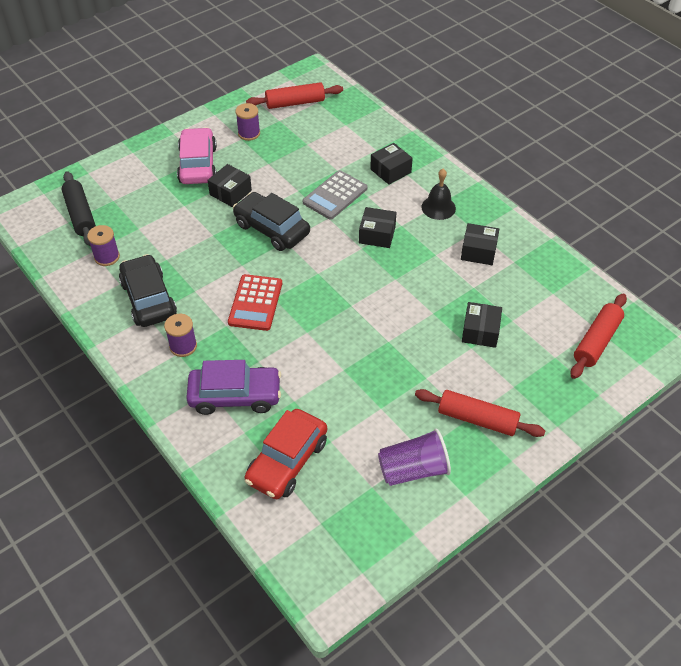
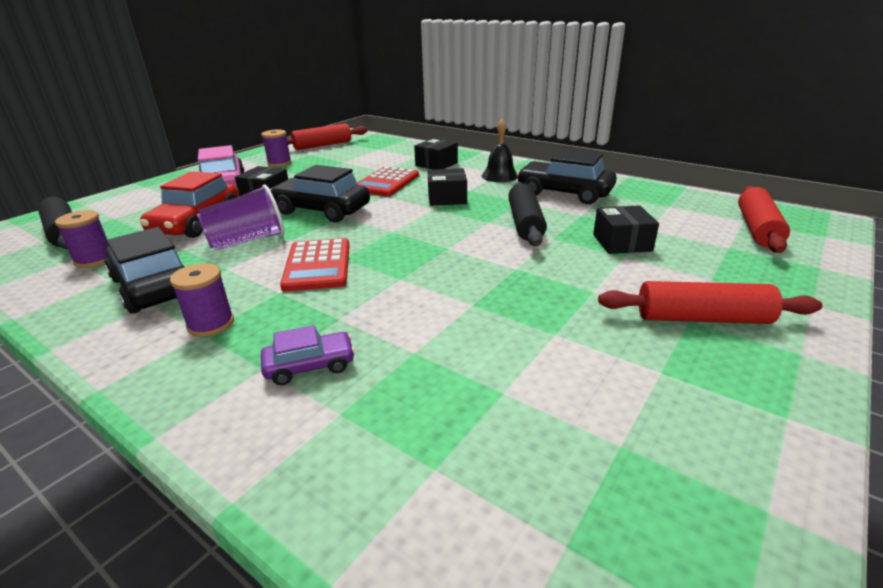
camera: 15 degrees left, 20 degrees down
purple car [186,360,281,415] -> purple car [261,325,355,385], size x0.55
red car [245,409,327,499] -> red car moved to [140,171,239,238]
grey calculator [303,170,367,220] -> red calculator [357,167,419,196]
purple cup [378,428,451,486] -> purple cup moved to [197,184,285,251]
black box [461,223,499,265] -> black car [517,149,617,204]
none -> black rolling pin [508,182,547,246]

